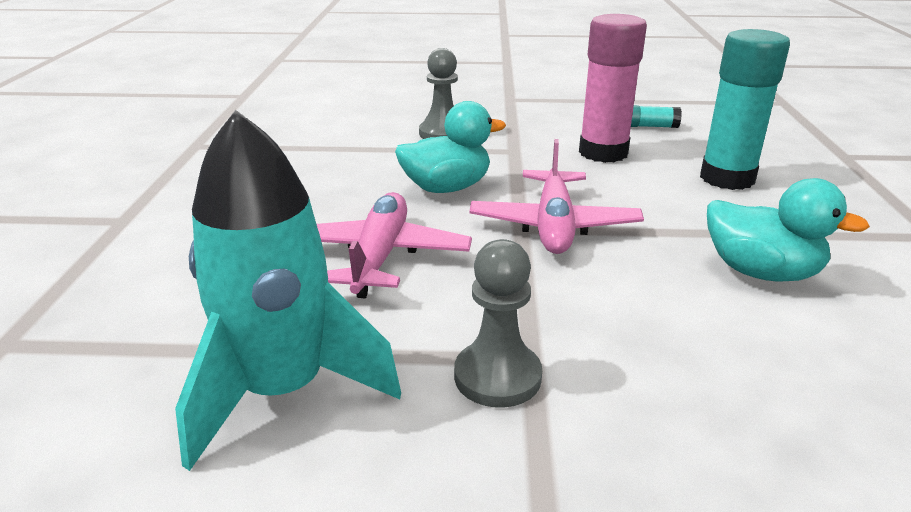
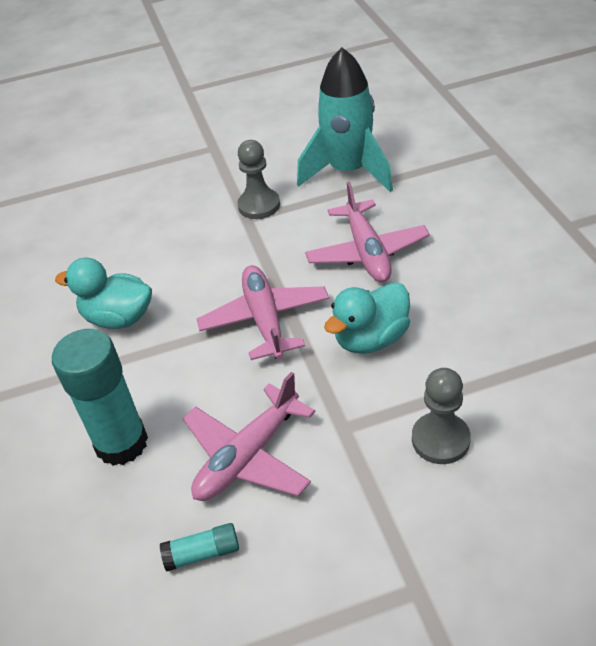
camera: 165 degrees right, 15 degrees up
pink glue stick [579,14,647,163] -> pink plane [183,372,316,501]

